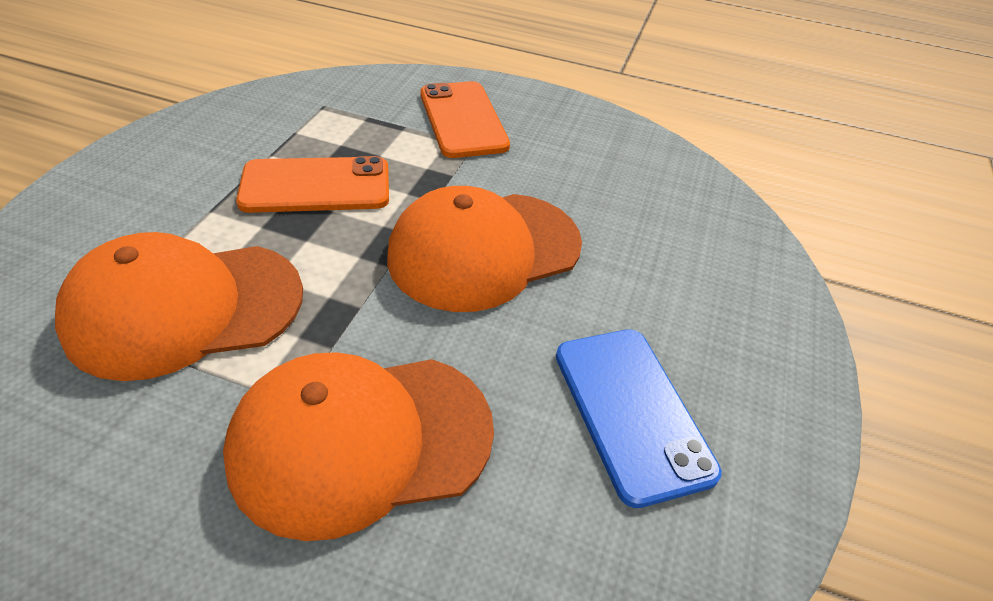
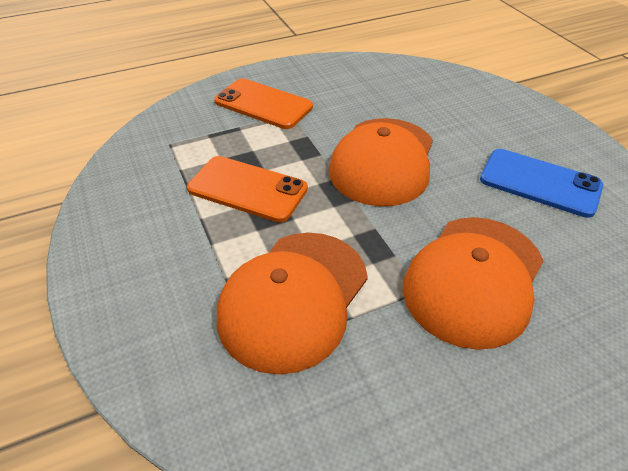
camera: 40 degrees left, 0 degrees up
orange phone [236,156,389,213] -> orange phone turned 75 degrees clockwise [187,156,308,222]

